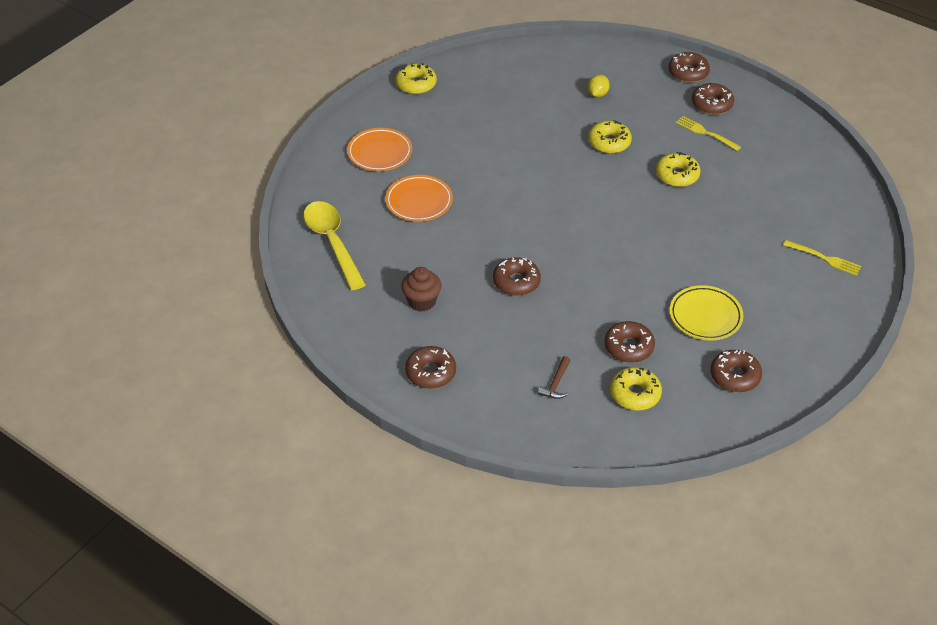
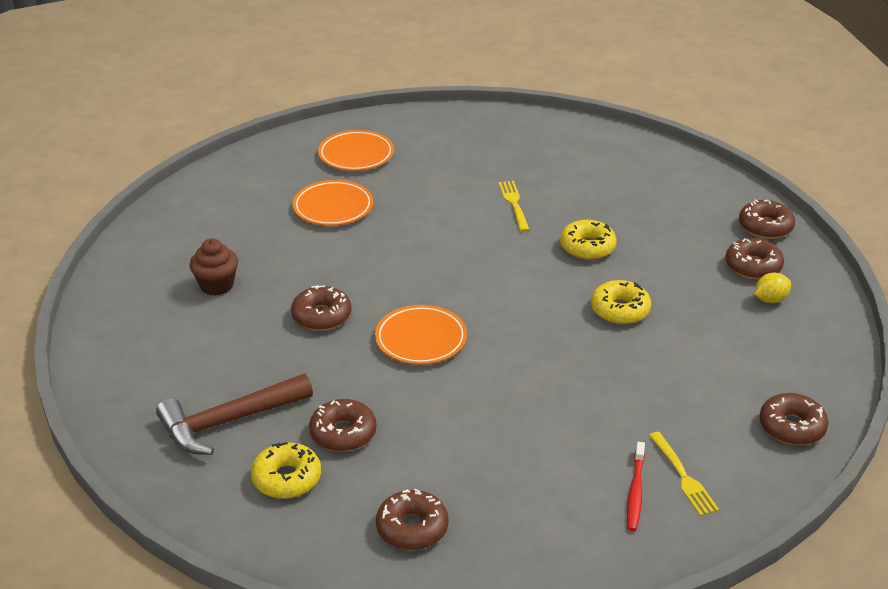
camera: 40 degrees right, 10 degrees down
yellow spoon [303,201,366,290] -> none
yellow donut [395,63,437,94] -> none
brown donut [405,346,456,389] -> brown donut moved to [759,393,828,445]
brown hammer [538,356,571,399] -> brown hammer [156,374,313,455], size x2.19
yellow lemon [588,74,610,97] -> yellow lemon moved to [754,273,791,303]
yellow plate [669,285,743,340] -> none
yellow fork [676,116,741,151] -> yellow fork moved to [499,181,530,232]
none -> orange plate [375,305,467,365]
none -> red toothbrush [627,442,645,531]

